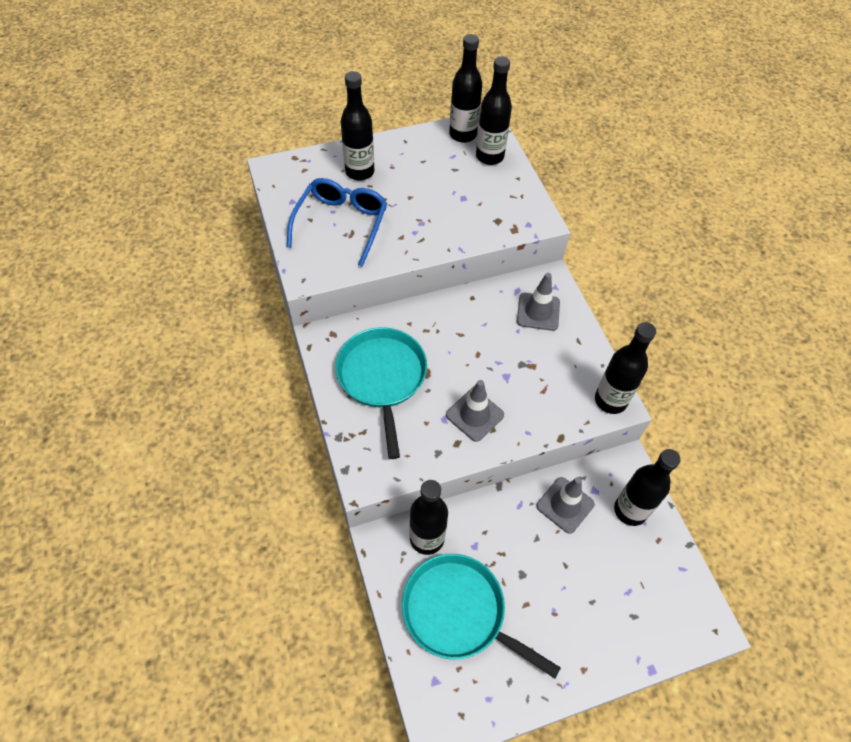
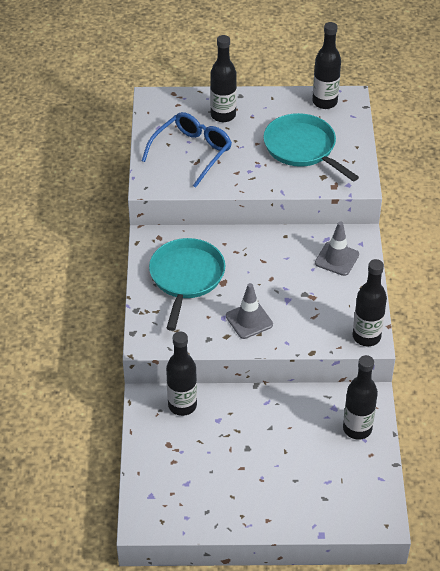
camera: 20 degrees right, 10 degrees down
turquoise pan [402,554,561,679] -> turquoise pan moved to [263,113,359,182]
black bottle [476,56,512,165] -> none
grey traffic cone [536,477,595,534] -> none

